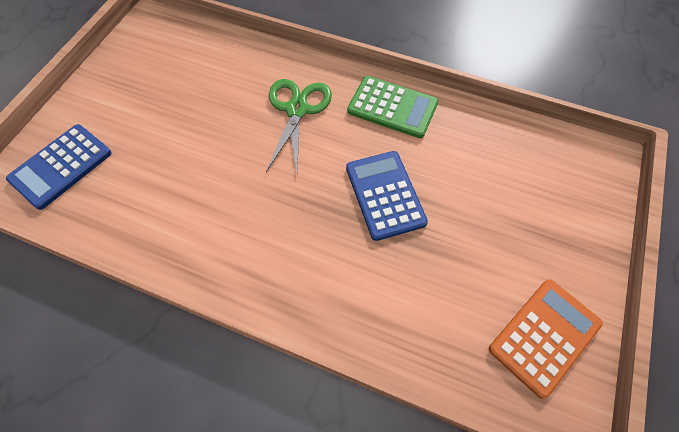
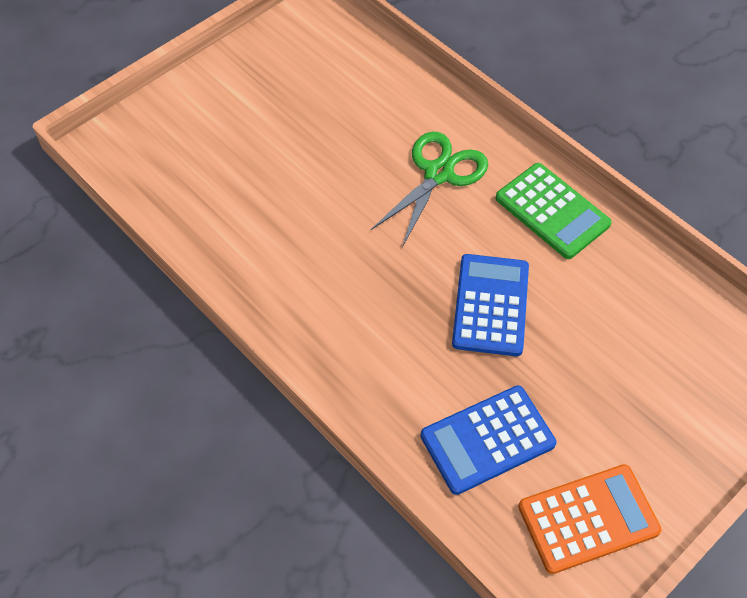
camera: 25 degrees right, 5 degrees down
blue calculator [6,124,112,210] -> blue calculator moved to [421,385,556,495]

